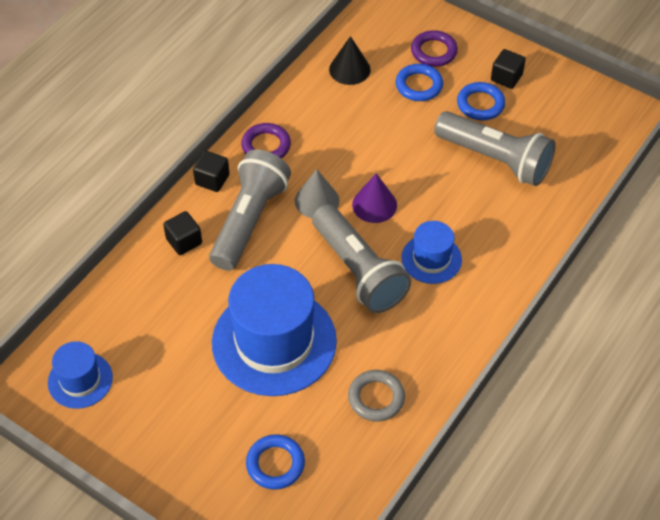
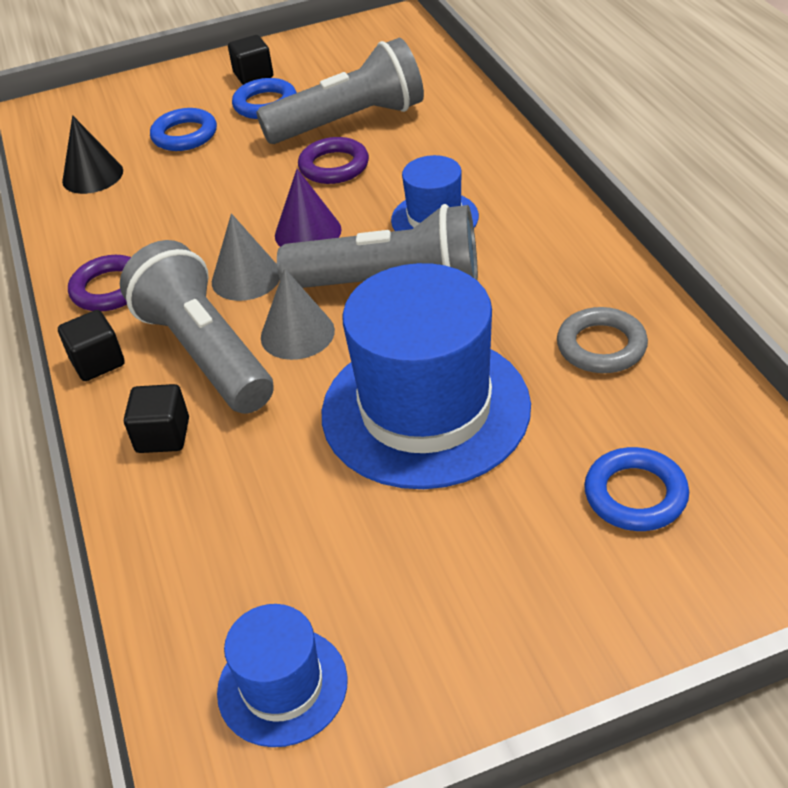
camera: 50 degrees left, 10 degrees down
purple ring [411,30,458,67] -> purple ring moved to [298,137,369,184]
none -> grey cone [261,268,335,360]

